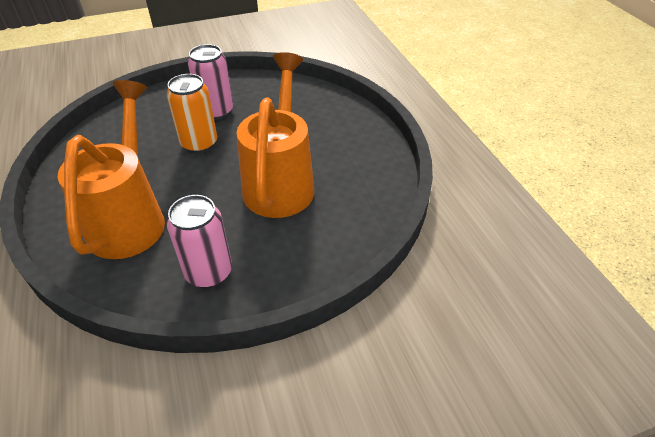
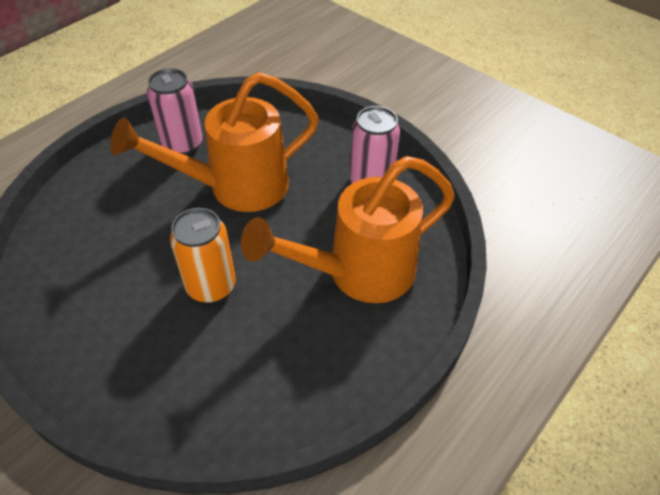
camera: 120 degrees left, 5 degrees up
pink can [188,44,233,120] -> pink can moved to [147,68,203,155]

